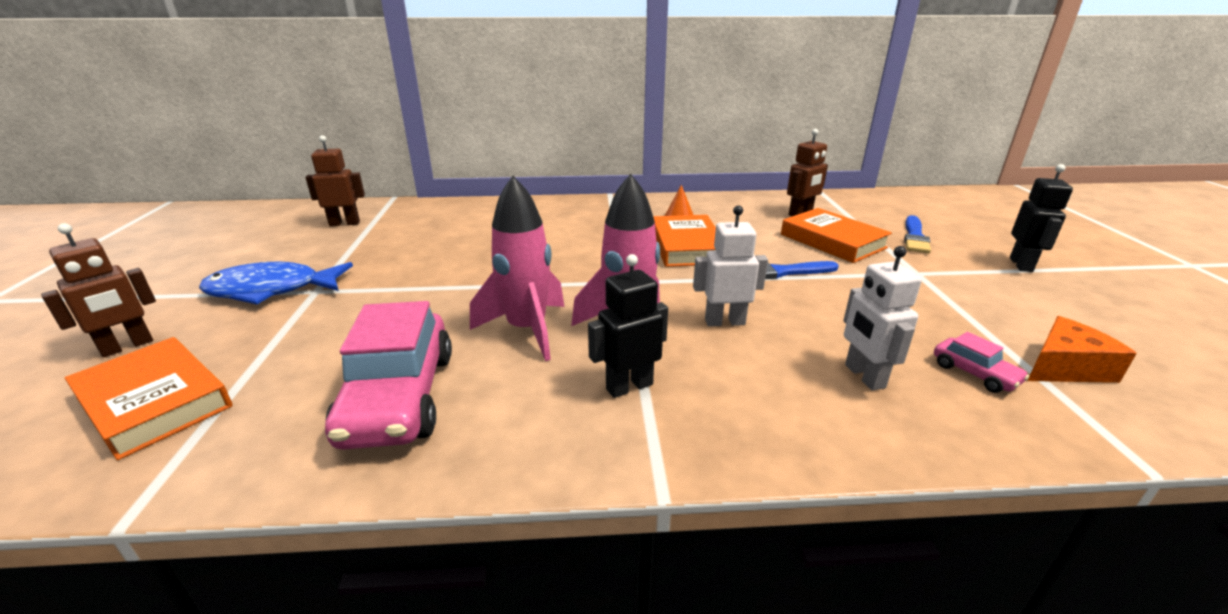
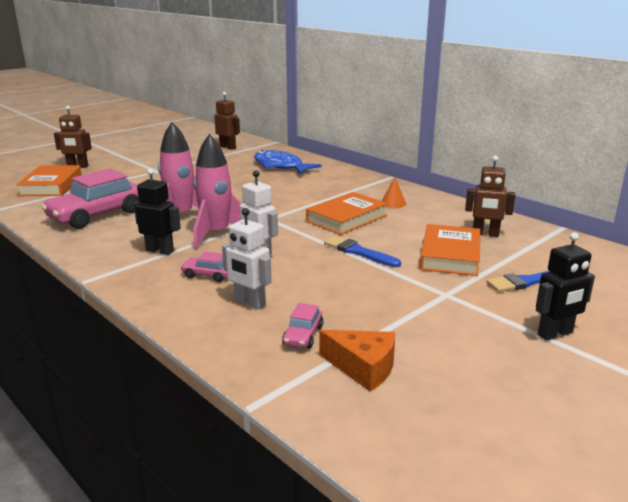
camera: 50 degrees right, 5 degrees down
blue fish [199,262,353,305] -> blue fish moved to [254,150,322,174]
white robot [843,246,922,391] -> white robot turned 90 degrees counterclockwise [222,208,272,309]
none -> pink car [180,251,228,282]

